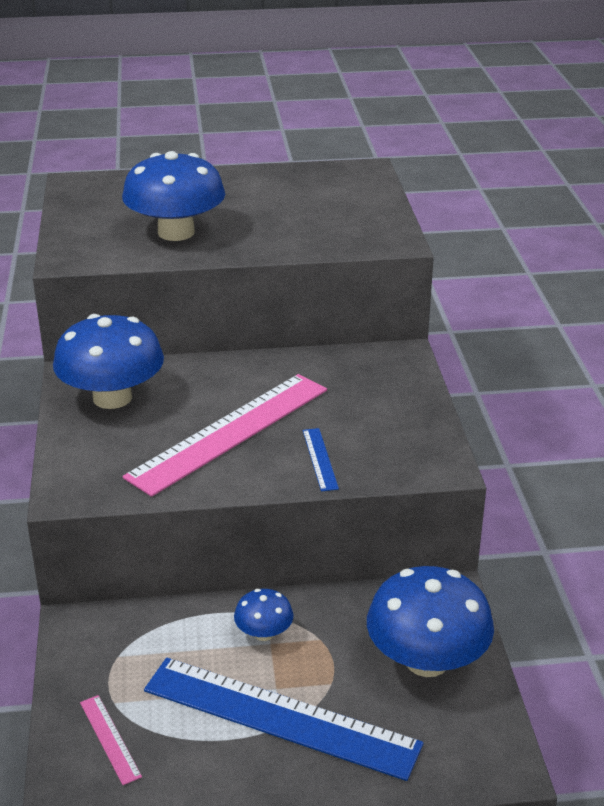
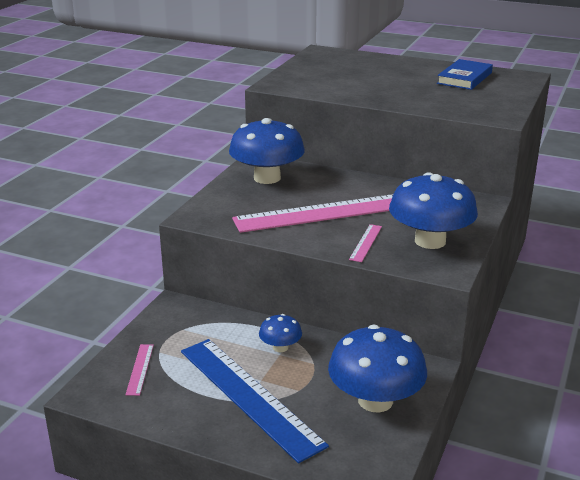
camera: 30 degrees right, 5 degrees down
blue mushroom [122,151,225,241] -> blue mushroom moved to [389,172,478,249]
blue ruler [303,428,339,491] -> pink ruler [349,224,382,262]
none -> blue book [437,59,493,90]

